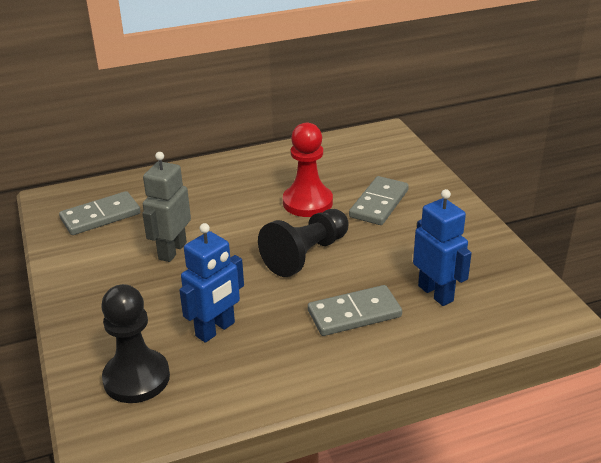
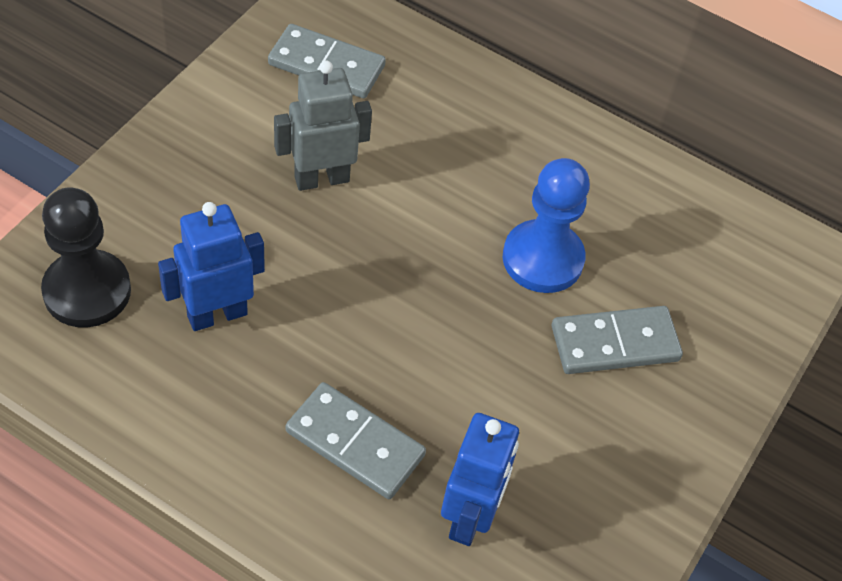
camera: 45 degrees right, 20 degrees up
blue robot [179,223,244,343] -> blue robot turned 150 degrees clockwise [158,202,265,331]
black pawn [258,209,349,277] -> none
red pawn [283,123,333,217] -> blue pawn [503,158,590,293]

